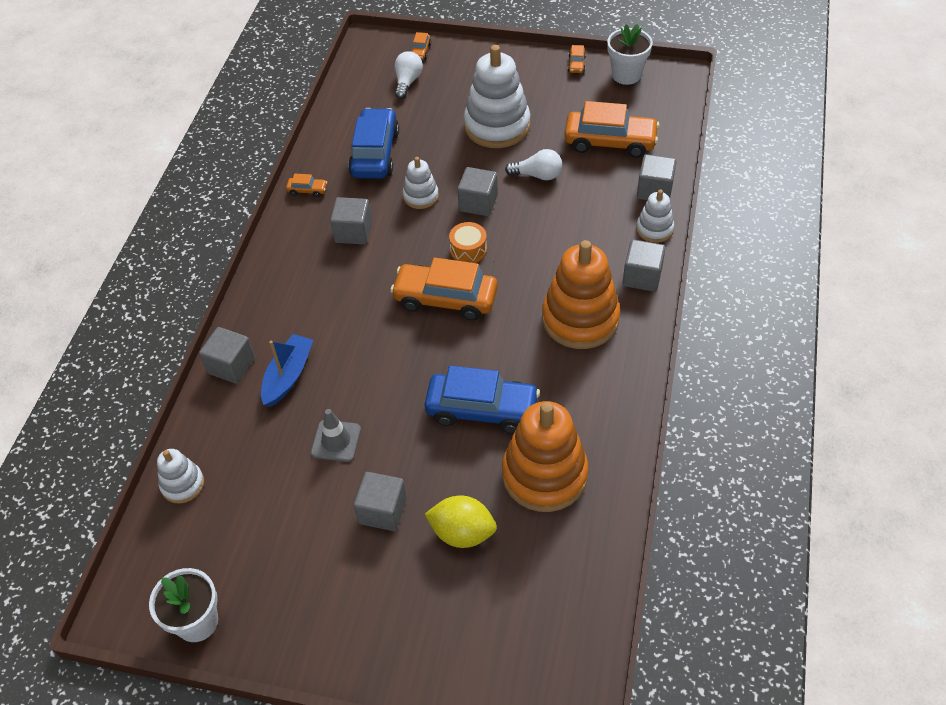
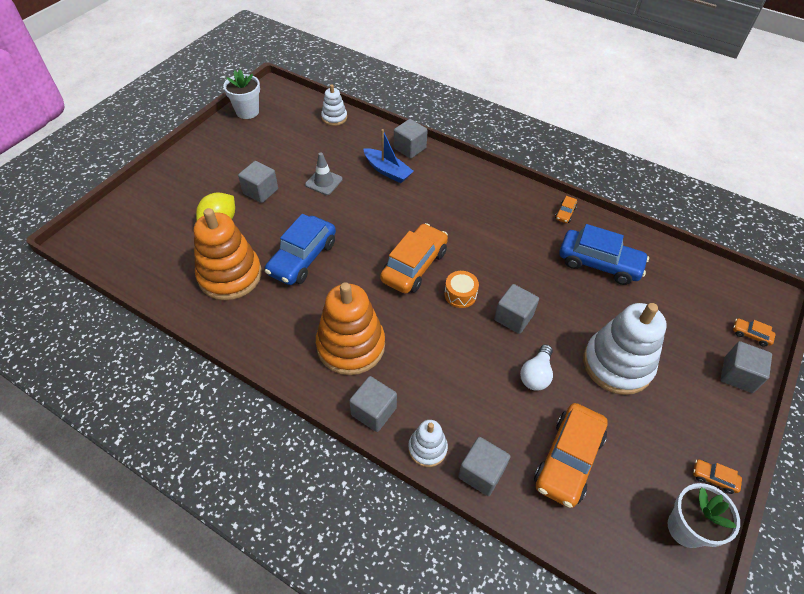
camera: 105 degrees right, 0 degrees up
grey cube [330,197,372,245] -> grey cube moved to [720,341,772,393]
white light bulb [395,51,423,99] -> none
white stacking toy [403,157,439,209] -> none

